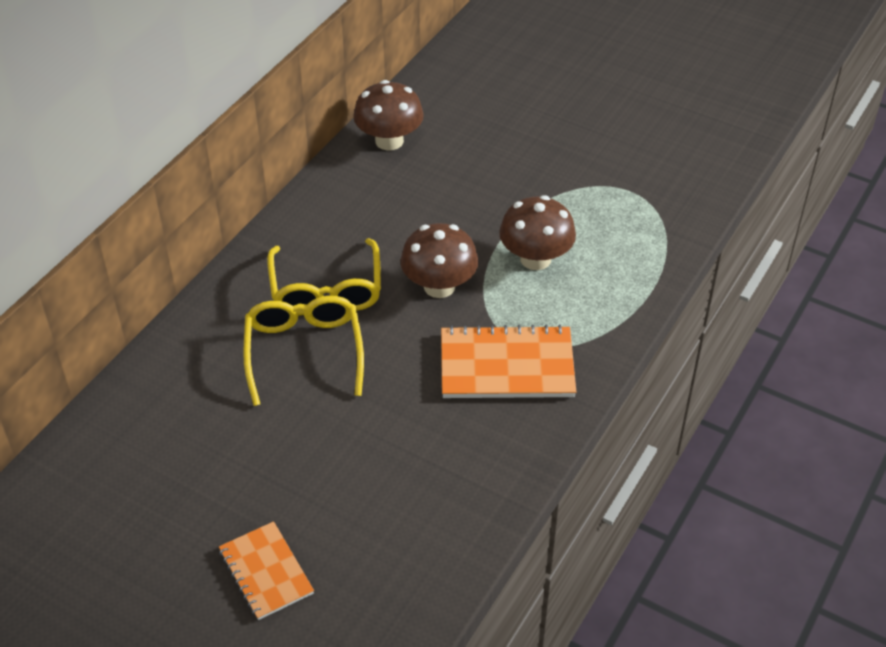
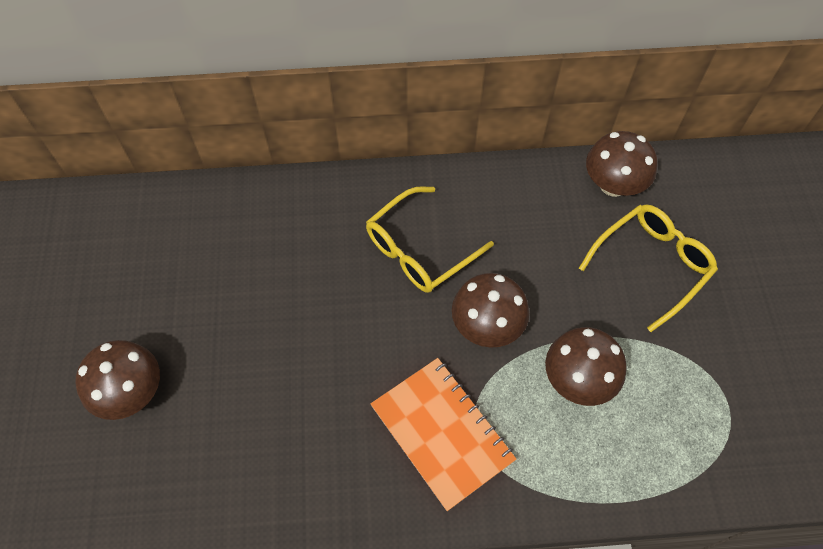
camera: 55 degrees right, 15 degrees up
orange notebook [219,521,314,620] -> brown mushroom [75,340,160,420]
yellow glasses [243,296,364,406] -> yellow glasses moved to [579,204,718,332]

